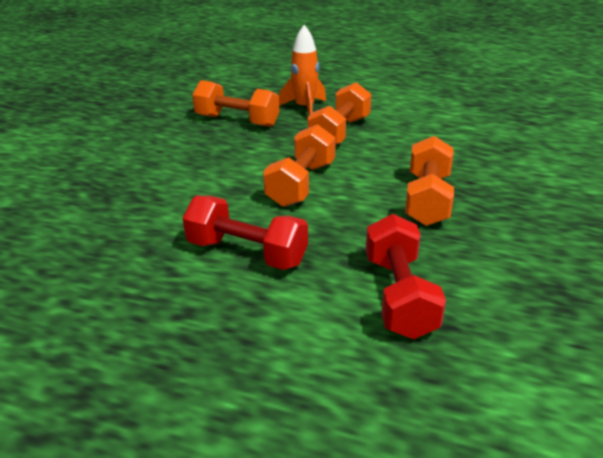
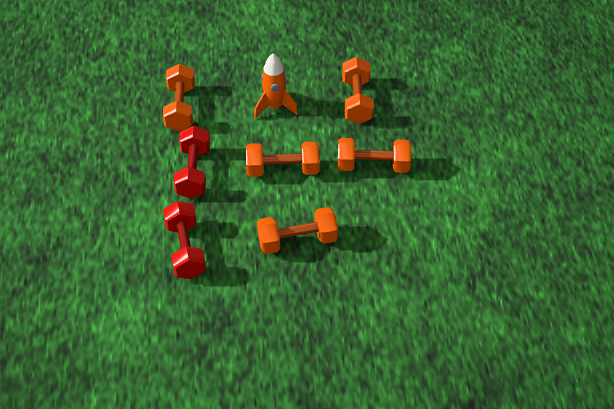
camera: 65 degrees right, 15 degrees up
orange rocket [279,25,326,115] -> orange rocket moved to [254,53,298,119]
red dumbbell [366,214,446,339] -> red dumbbell turned 75 degrees counterclockwise [163,201,206,279]
none -> orange dumbbell [163,64,195,131]

